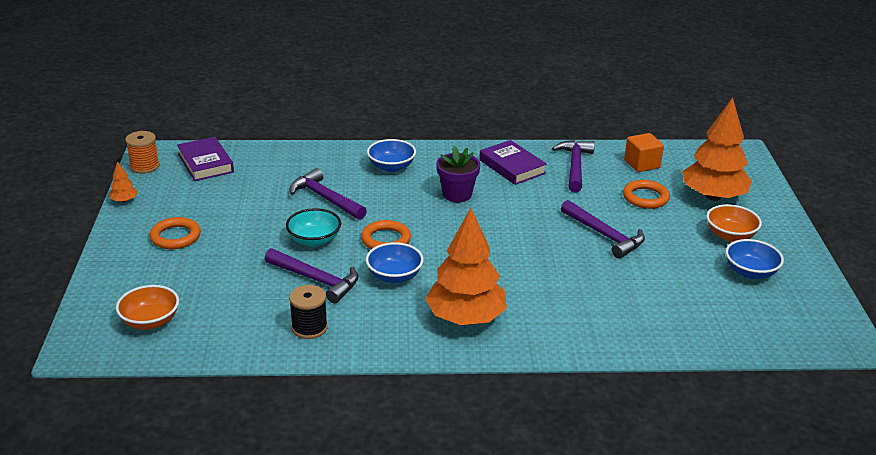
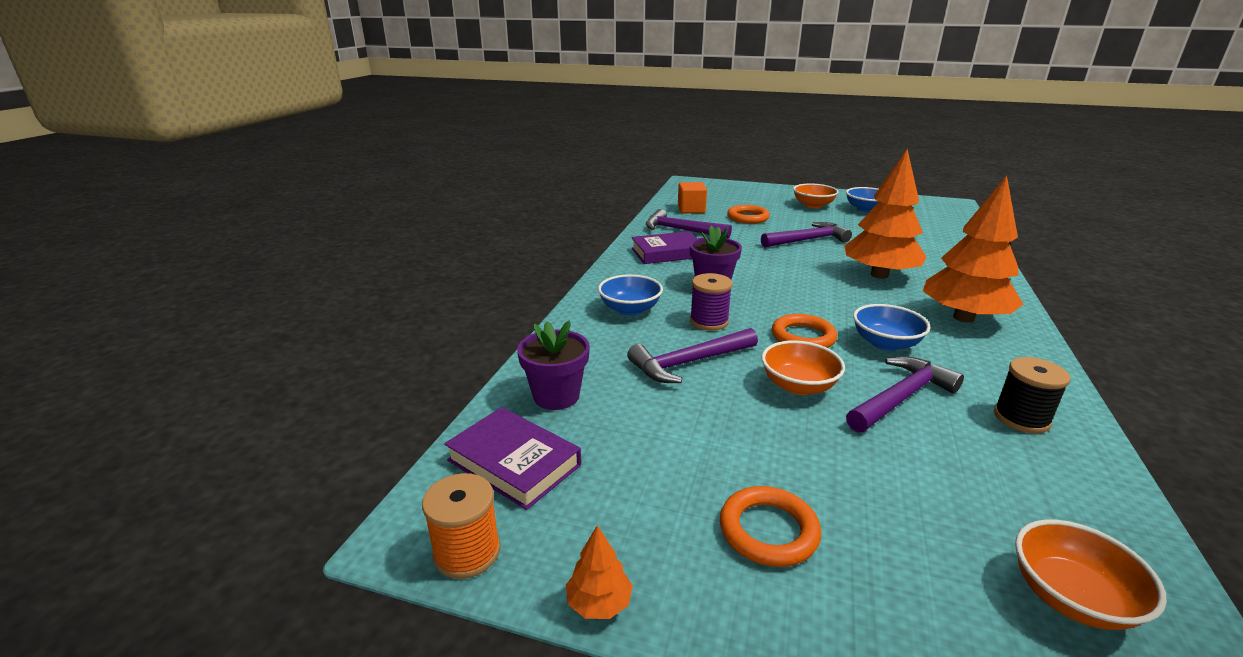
camera: 70 degrees left, 5 degrees down
purple book [177,137,234,181] -> purple book turned 45 degrees clockwise [444,407,581,510]
turquoise bowl [286,208,341,247] -> orange bowl [761,340,845,395]
orange tree [682,97,752,201] -> orange tree moved to [844,149,927,279]
none -> purple flower pot [517,321,590,410]
none -> purple spool [690,273,733,330]

